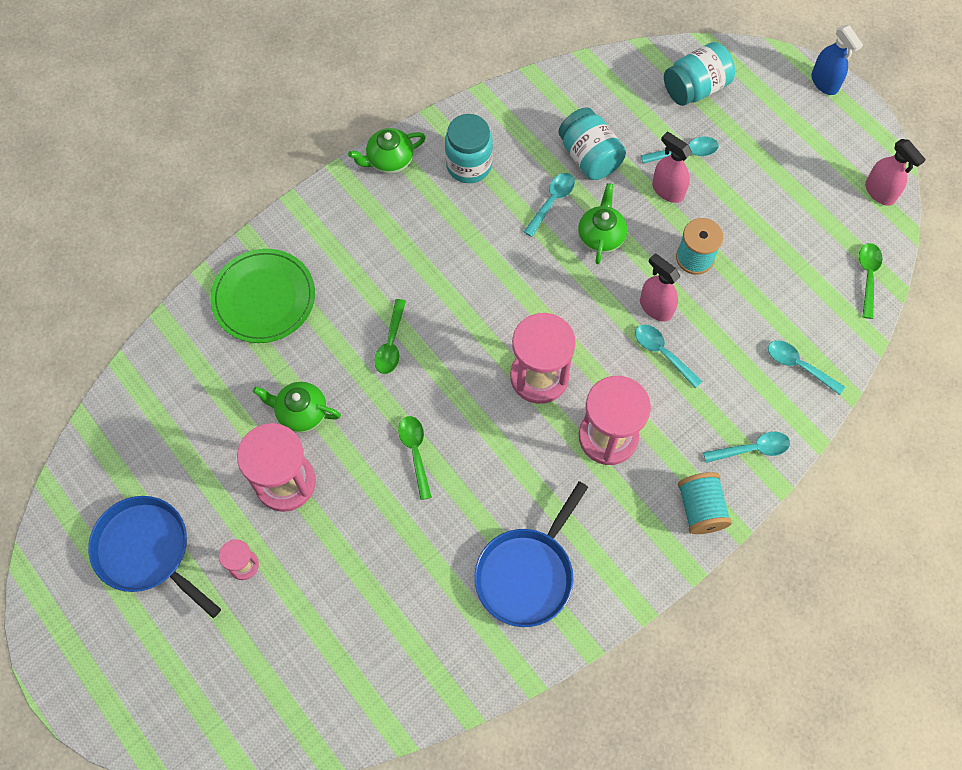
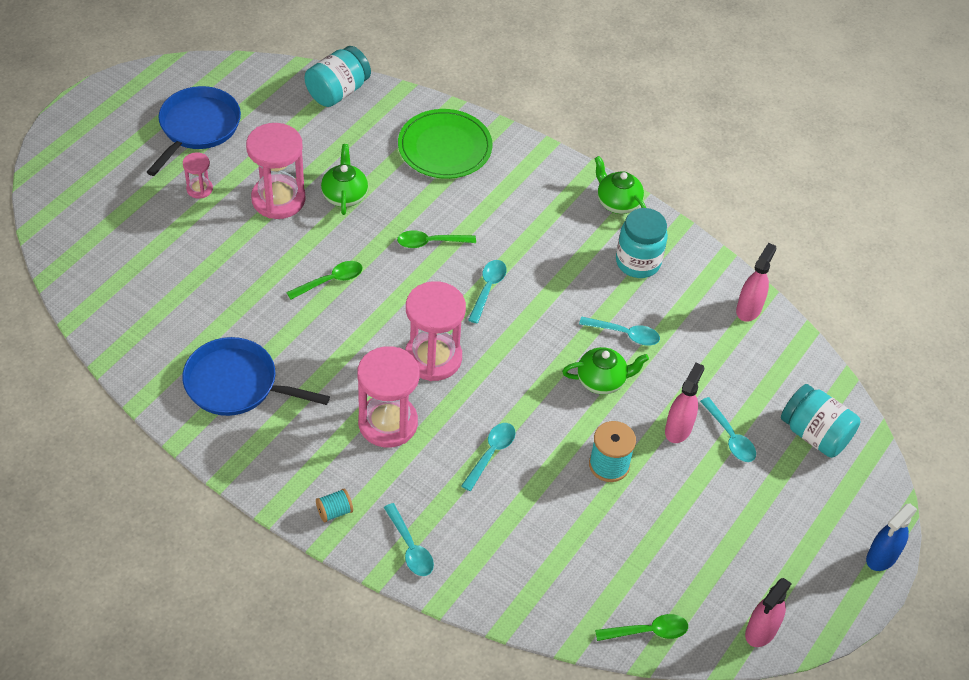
camera: 70 degrees right, 15 degrees down
turquoise jar [558,107,626,180] -> turquoise jar moved to [305,46,371,107]
pink spray bottle [640,253,680,322] -> pink spray bottle moved to [736,243,777,322]
turquoise spool [678,472,732,534] -> turquoise spool [316,488,353,522], size x0.59
turquoise spoon [768,340,845,395] -> turquoise spoon moved to [468,260,507,323]

